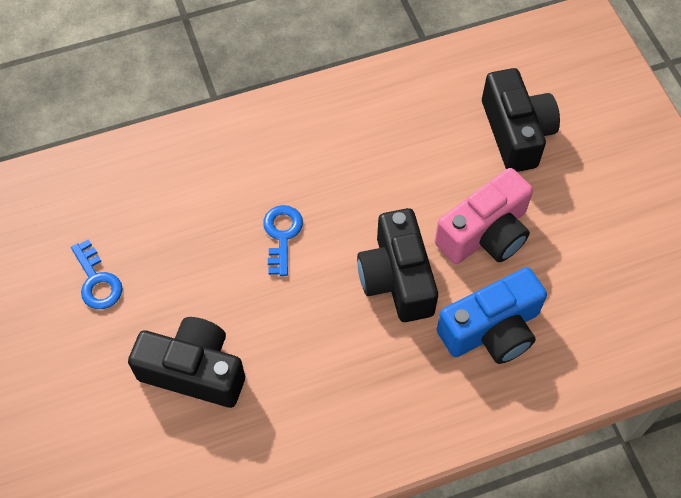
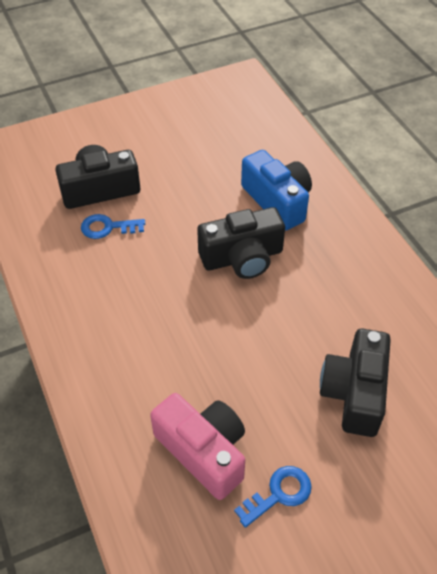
camera: 95 degrees left, 10 degrees down
blue key [263,205,303,276] -> blue key moved to [81,214,145,239]
pink camera [435,168,533,264] -> pink camera moved to [150,393,245,500]

